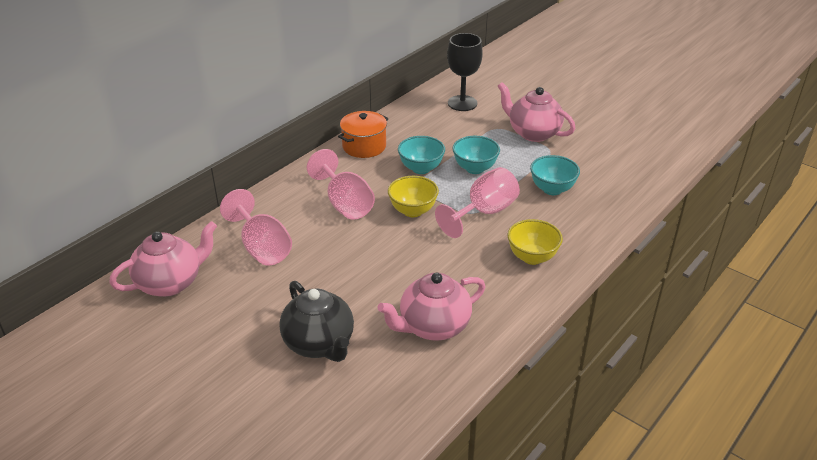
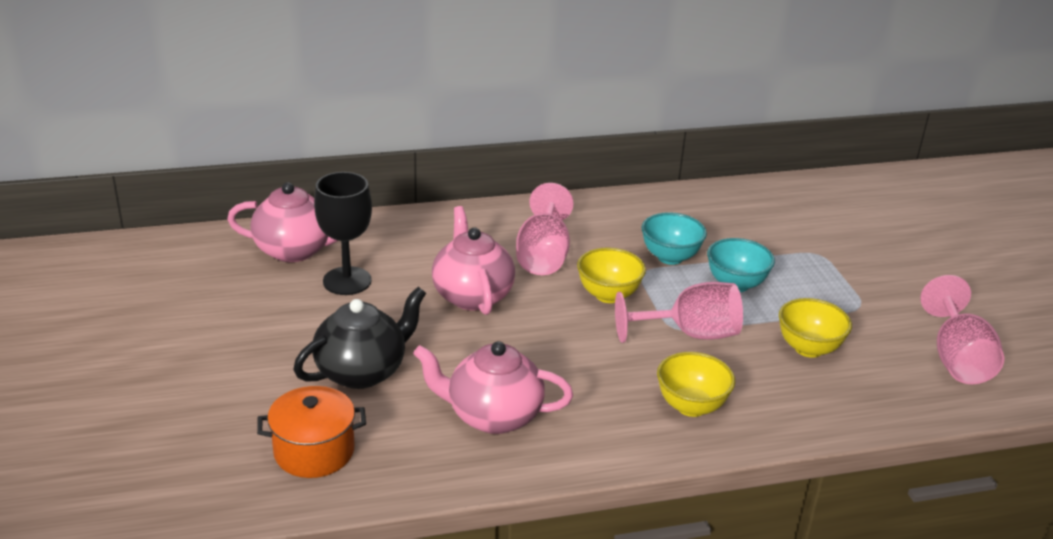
camera: 35 degrees right, 5 degrees down
pink goblet [220,189,292,265] -> pink goblet moved to [920,275,1004,384]
black teapot [279,281,354,362] -> black teapot turned 135 degrees counterclockwise [293,287,426,389]
orange pot [338,111,389,158] -> orange pot moved to [257,386,366,478]
black goblet [447,33,483,111] -> black goblet moved to [314,172,372,295]
pink teapot [498,82,575,142] -> pink teapot moved to [432,206,515,315]
turquoise bowl [530,155,580,195] -> yellow bowl [779,298,852,358]

